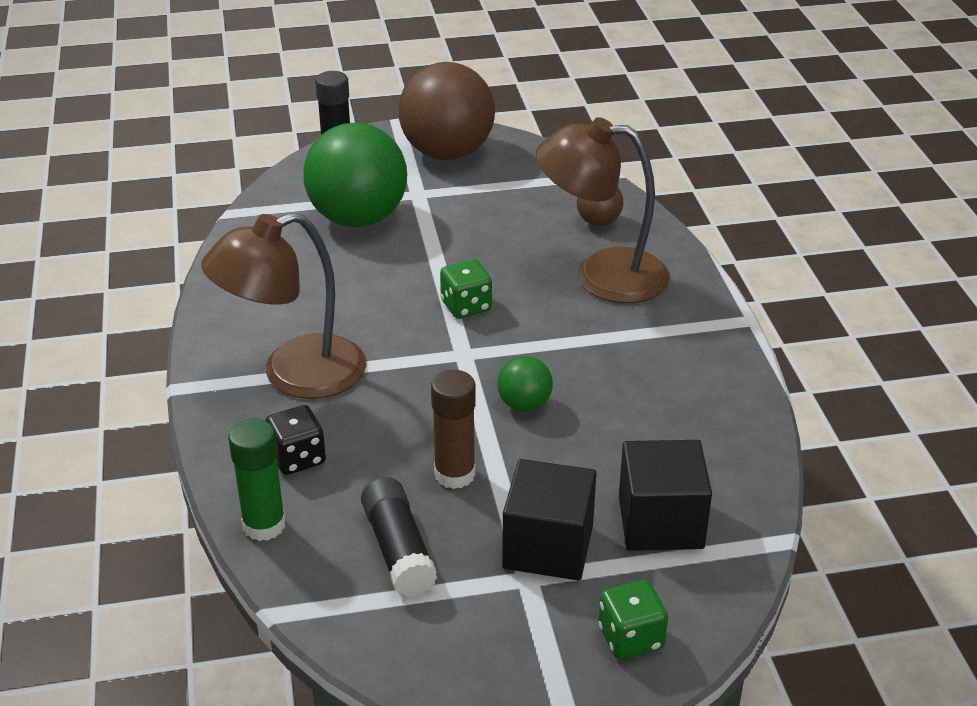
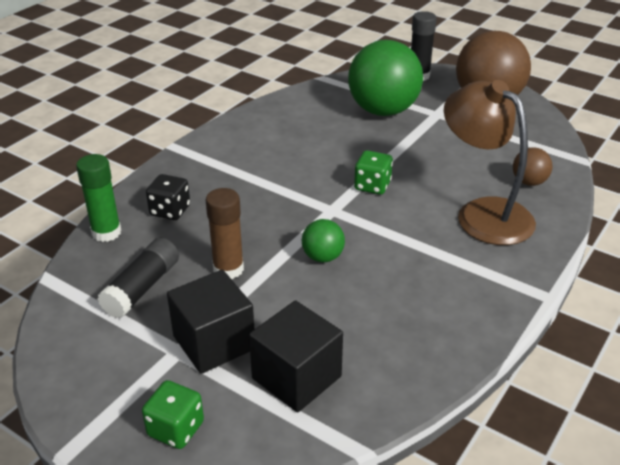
camera: 45 degrees right, 0 degrees up
brown lamp [201,212,367,399] -> none

